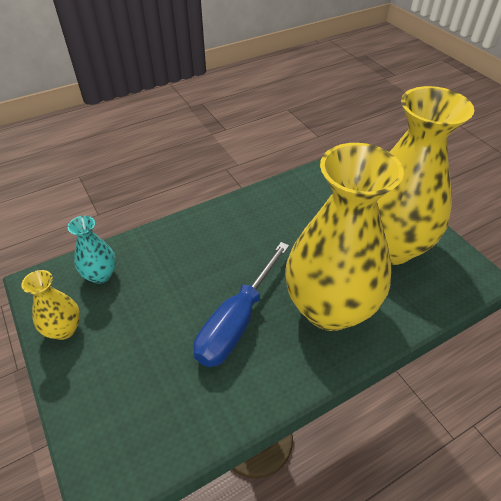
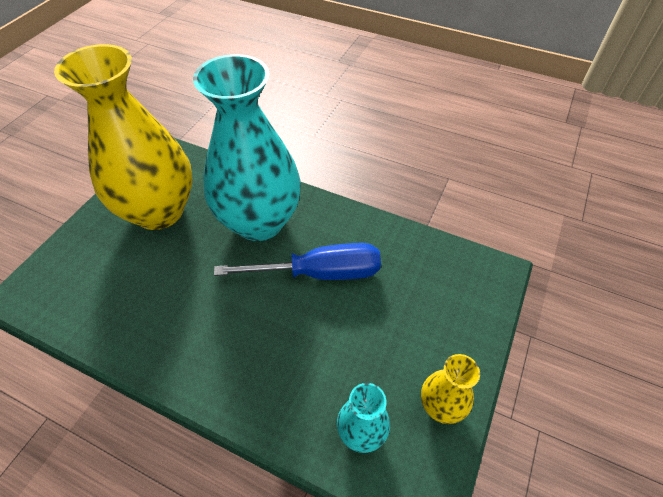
camera: 125 degrees left, 5 degrees up
yellow vase [285,143,404,331] -> turquoise vase [193,54,301,241]

